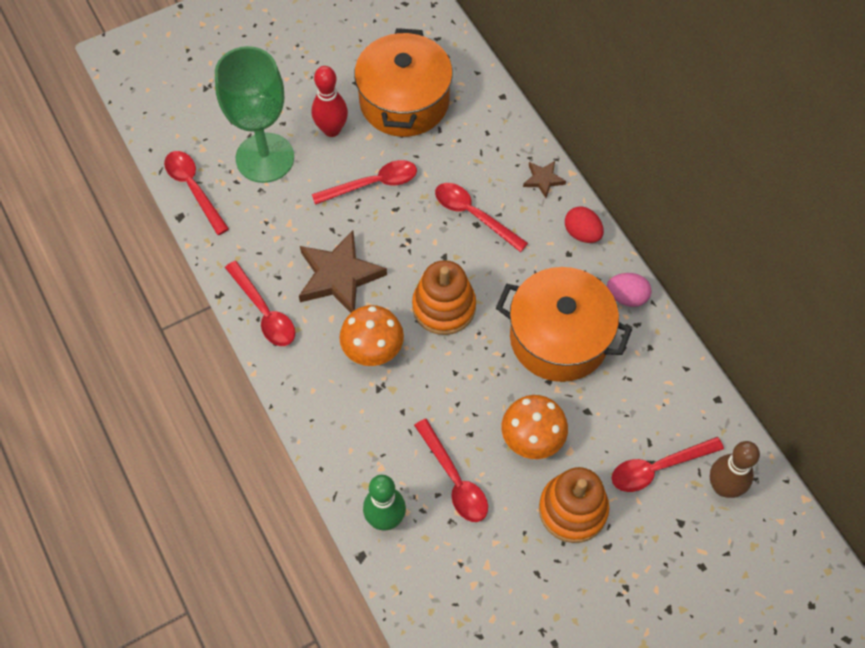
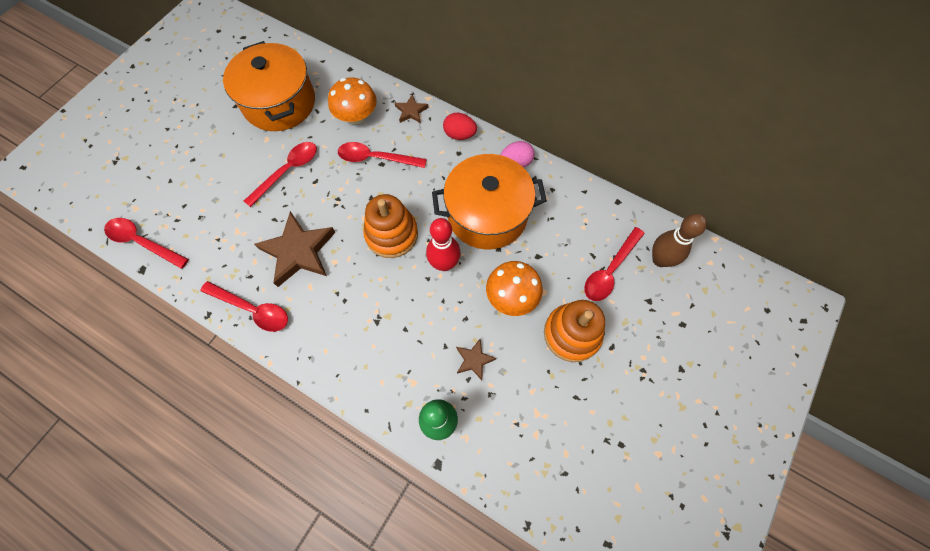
camera: 30 degrees left, 5 degrees up
green goblet [215,46,294,183] -> none
red bowling pin [312,66,348,137] -> red bowling pin moved to [426,218,461,271]
orange mushroom [339,305,404,366] -> orange mushroom moved to [328,77,377,124]
red spoon [414,419,488,522] -> brown star [456,339,496,380]

